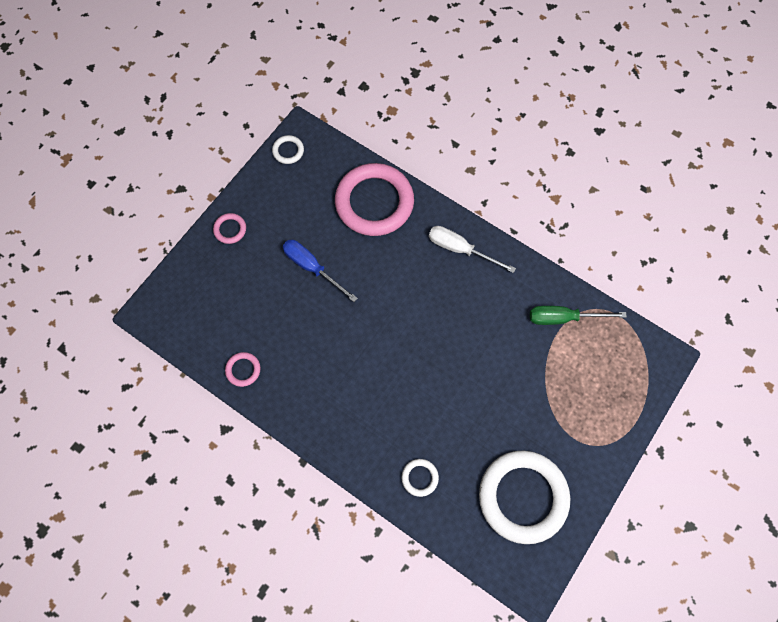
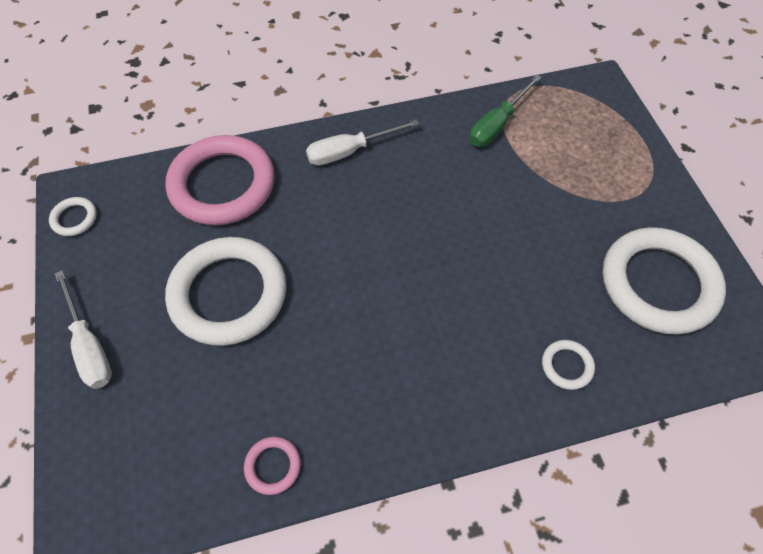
camera: 50 degrees left, 10 degrees down
pink ring [213,213,246,244] -> white screwdriver [55,270,112,389]
blue screwdriver [283,240,358,302] -> white ring [165,237,287,346]

